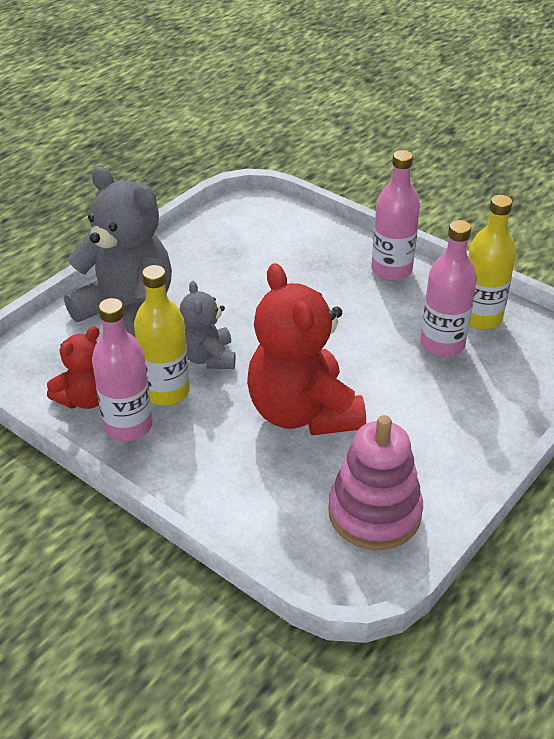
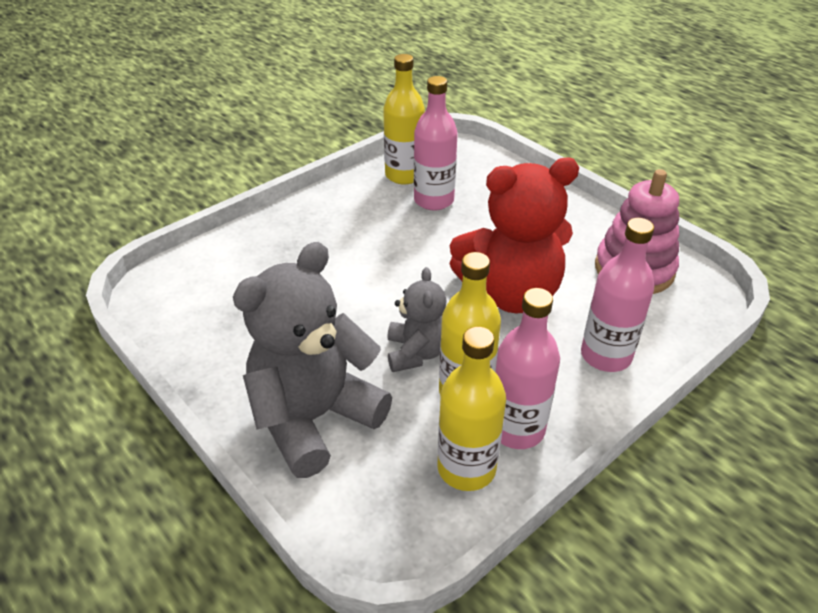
camera: 80 degrees left, 0 degrees up
red teddy bear [47,326,100,409] -> yellow bottle [437,327,506,491]
grey teddy bear [180,281,235,369] -> grey teddy bear turned 90 degrees counterclockwise [387,267,447,372]
pink bottle [371,150,420,281] -> pink bottle moved to [581,218,654,372]

